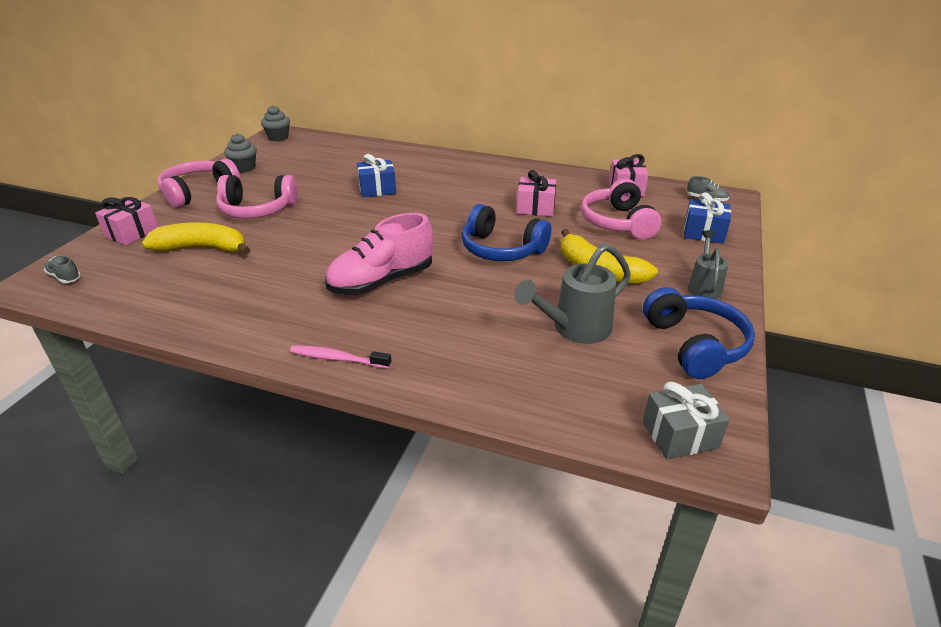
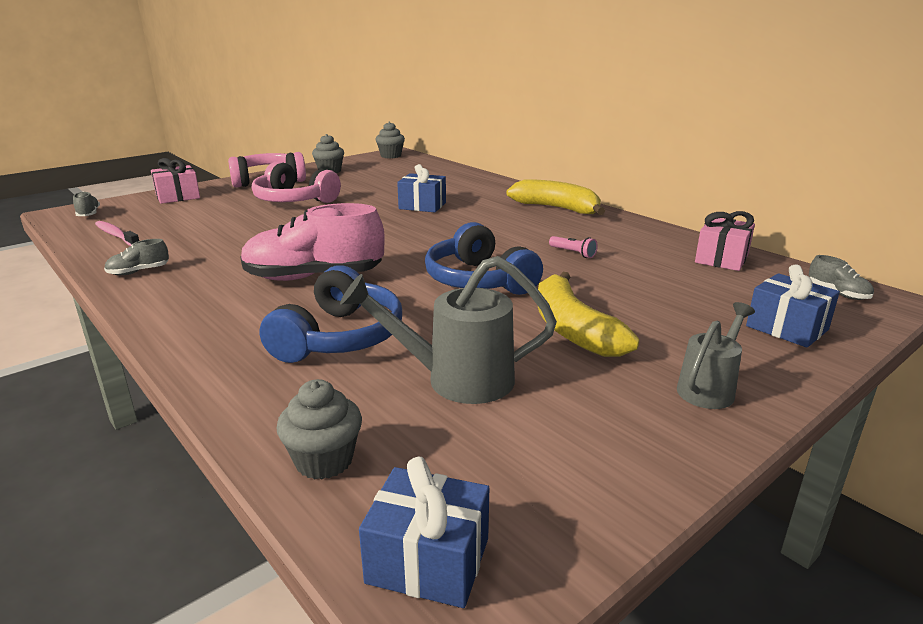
camera: 30 degrees right, 10 degrees down
yellow banana [142,222,251,255] -> yellow banana moved to [507,179,605,215]
pink toothbrush [290,345,391,369] -> pink toothbrush moved to [95,221,139,246]
pink gift [517,170,556,216] -> pink flashlight [549,236,598,258]
pink headphones [581,179,661,240] -> none
blue headphones [643,287,755,379] -> blue headphones moved to [259,265,402,363]
grey gift [643,382,730,459] -> blue gift [359,456,489,608]
none -> grey shoe [104,239,169,275]
none -> grey cupcake [276,379,362,480]

